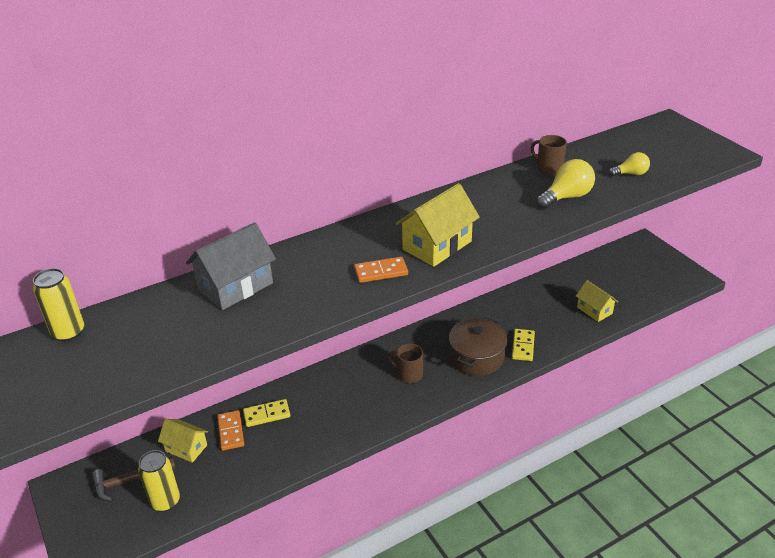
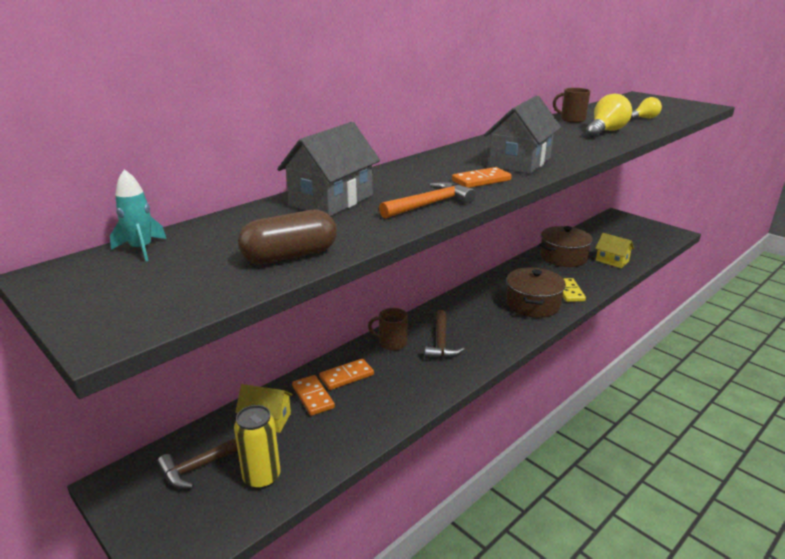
camera: 15 degrees left, 10 degrees down
yellow can [33,268,84,342] -> turquoise rocket [110,169,166,261]
yellow domino [243,399,290,427] -> orange domino [319,358,374,390]
brown mug [388,344,423,383] -> brown mug moved to [368,308,408,351]
yellow house [395,183,480,267] -> grey house [484,95,561,174]
none -> brown capsule [238,210,337,264]
none -> orange hammer [379,182,476,219]
none -> brown hammer [425,310,465,359]
none -> brown pot [539,226,593,267]

